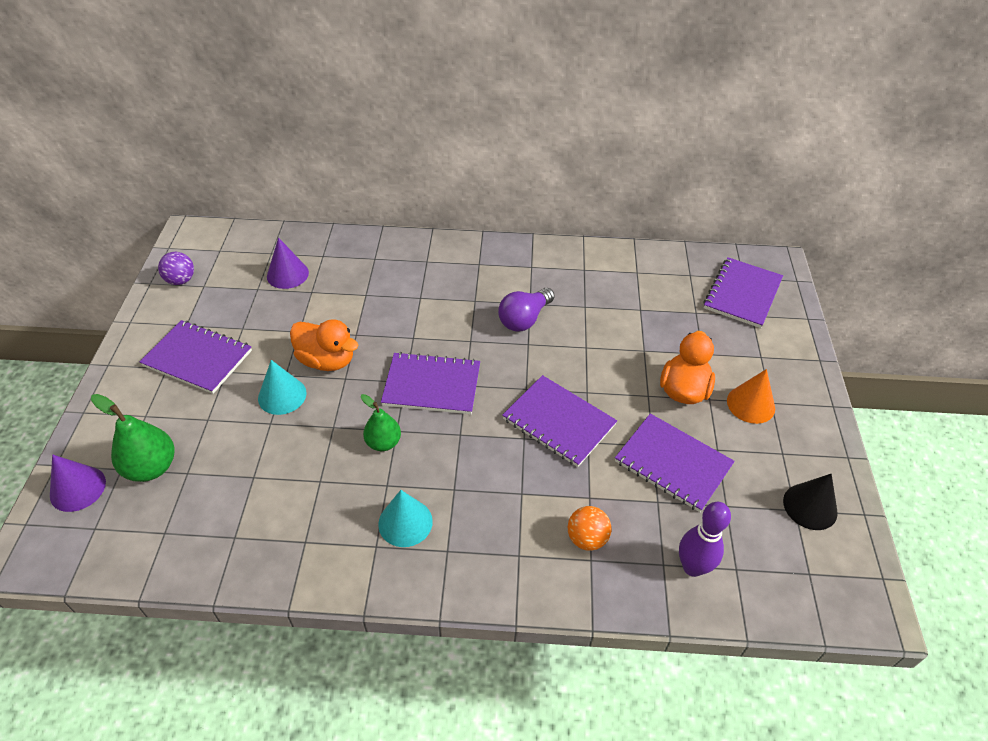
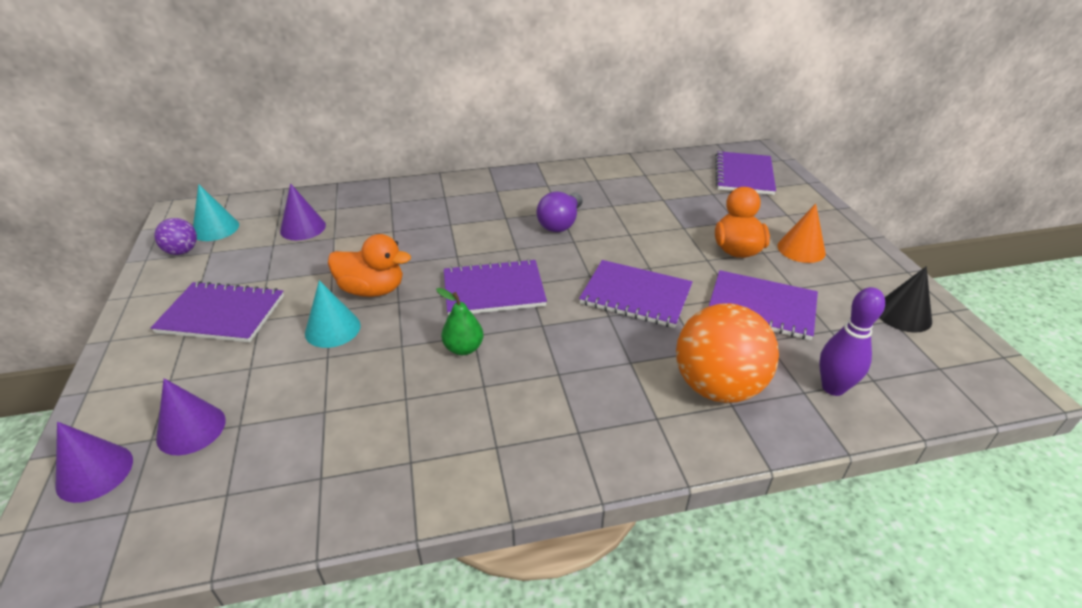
camera: 15 degrees left, 10 degrees down
green pear [91,394,174,482] -> purple cone [156,378,226,455]
turquoise cone [378,490,433,547] -> turquoise cone moved to [193,184,239,241]
orange ball [568,506,612,551] -> orange ball [676,303,779,403], size x2.02

